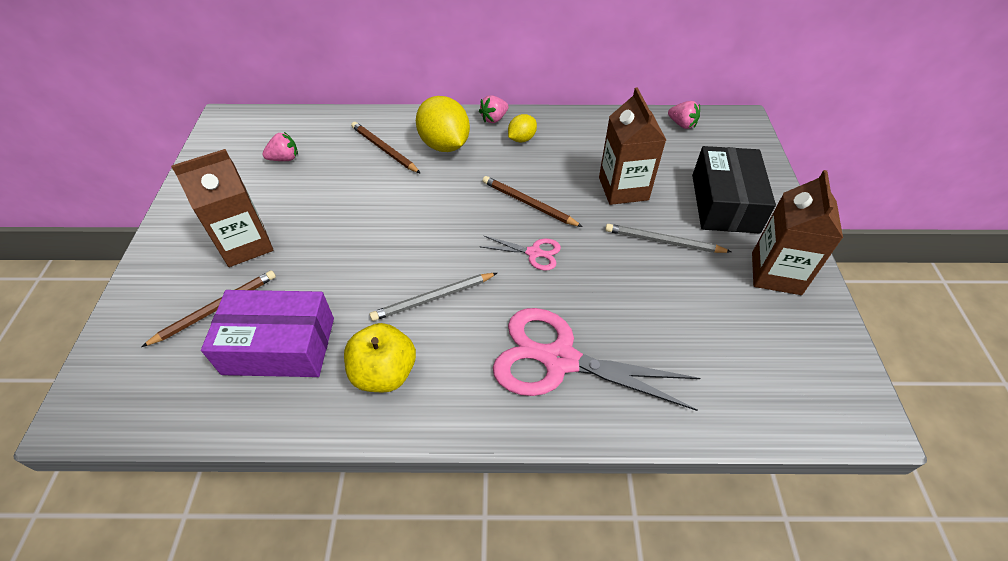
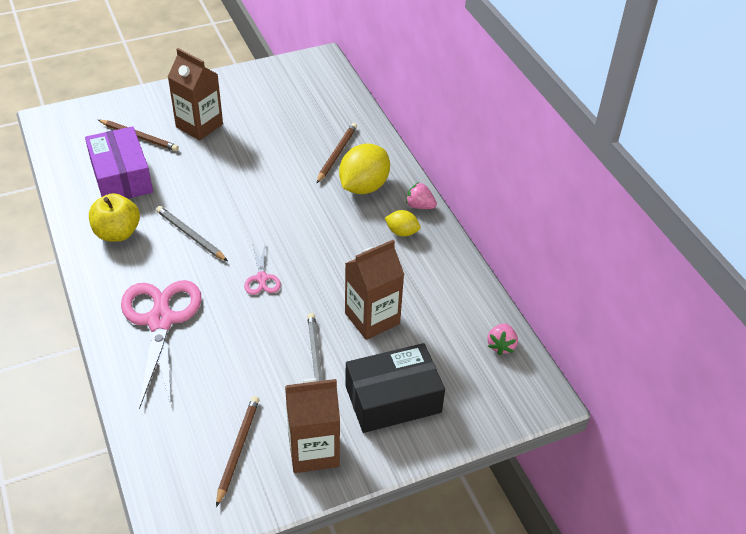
camera: 65 degrees right, 5 degrees down
pink strawberry [262,132,298,161] -> none
brown pencil [483,176,582,227] -> brown pencil moved to [216,396,259,507]

